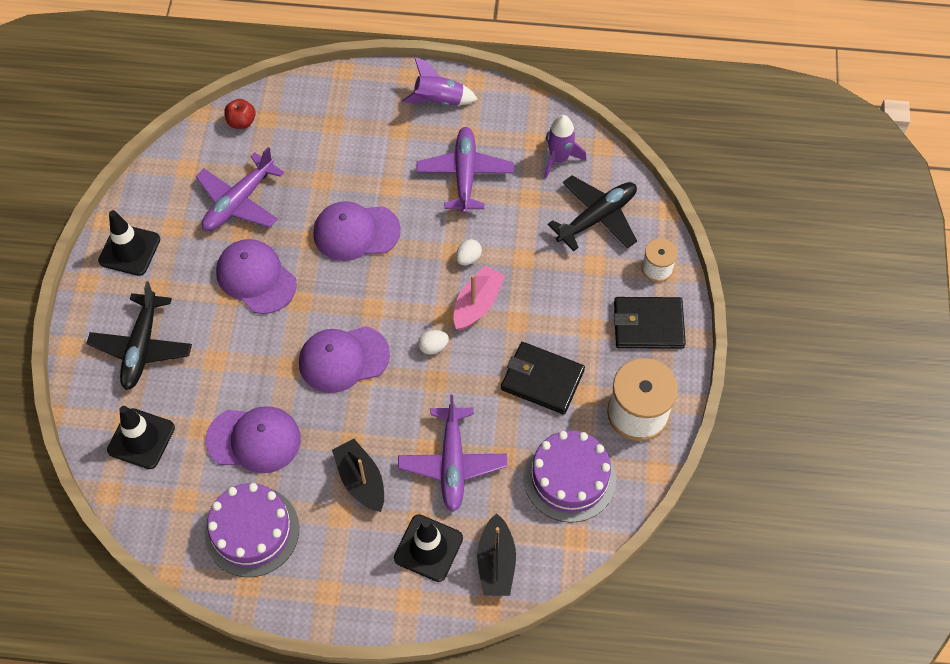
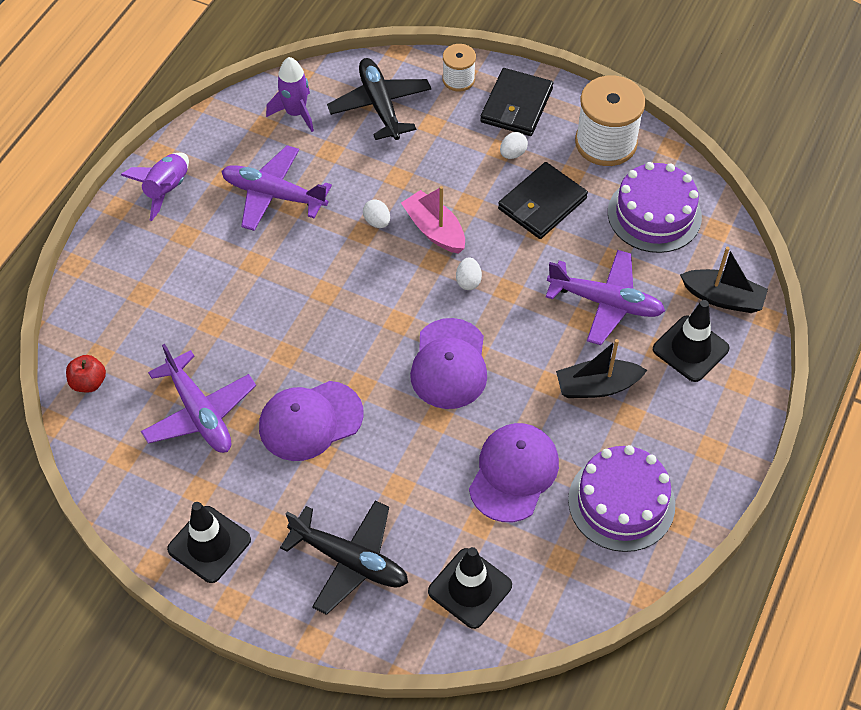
camera: 70 degrees left, 5 degrees down
purple cap [313,201,401,261] -> none
none -> white egg [500,132,528,159]

